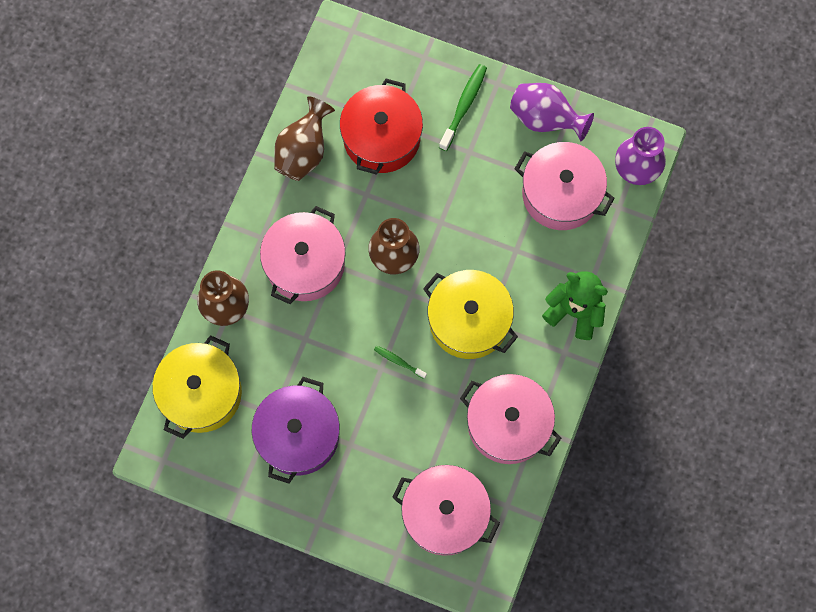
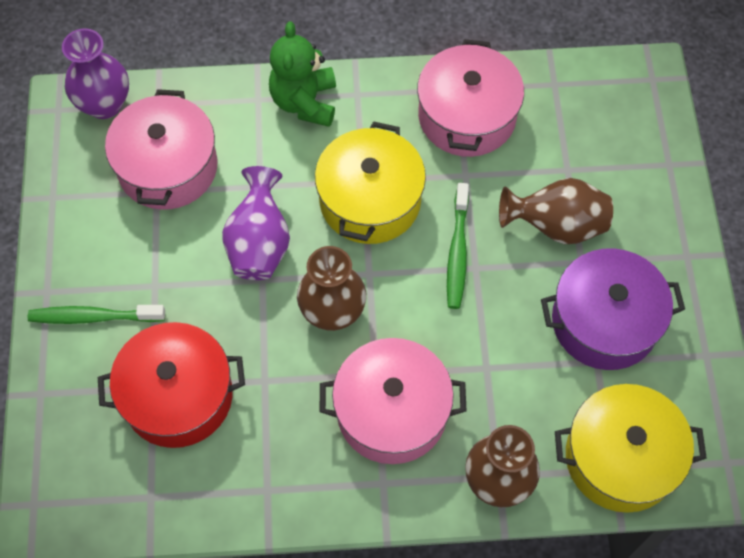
camera: 115 degrees left, 10 degrees down
brown vase [274,96,335,181] -> brown vase moved to [499,178,613,244]
green toothbrush [374,346,427,379] -> green toothbrush [447,183,469,309], size x1.75
pink pot [392,465,500,556] -> none
purple vase [510,83,594,141] -> purple vase moved to [222,166,290,280]

